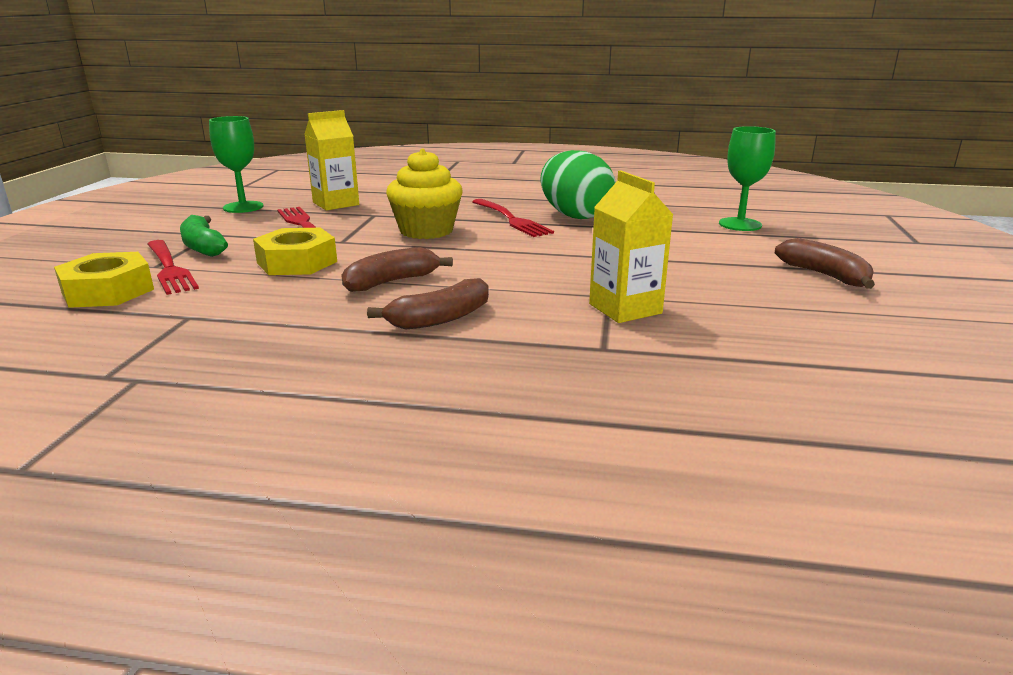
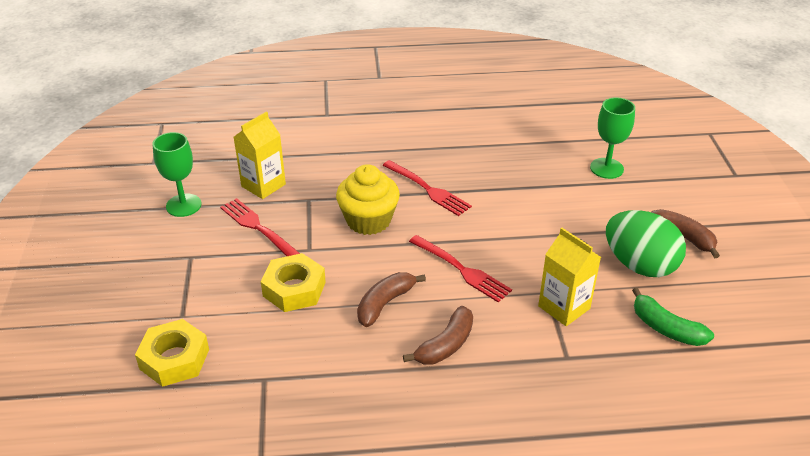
camera: 15 degrees left, 15 degrees up
red fork [147,240,199,295] -> red fork moved to [409,235,512,302]
green banana [180,215,228,257] -> green banana moved to [632,287,714,346]
green egg [540,150,616,219] -> green egg moved to [606,210,686,277]

